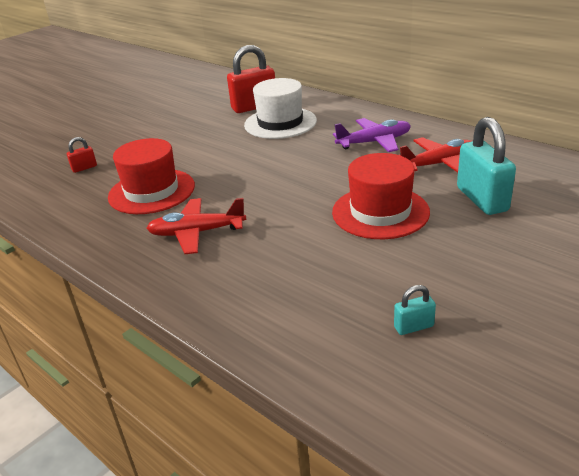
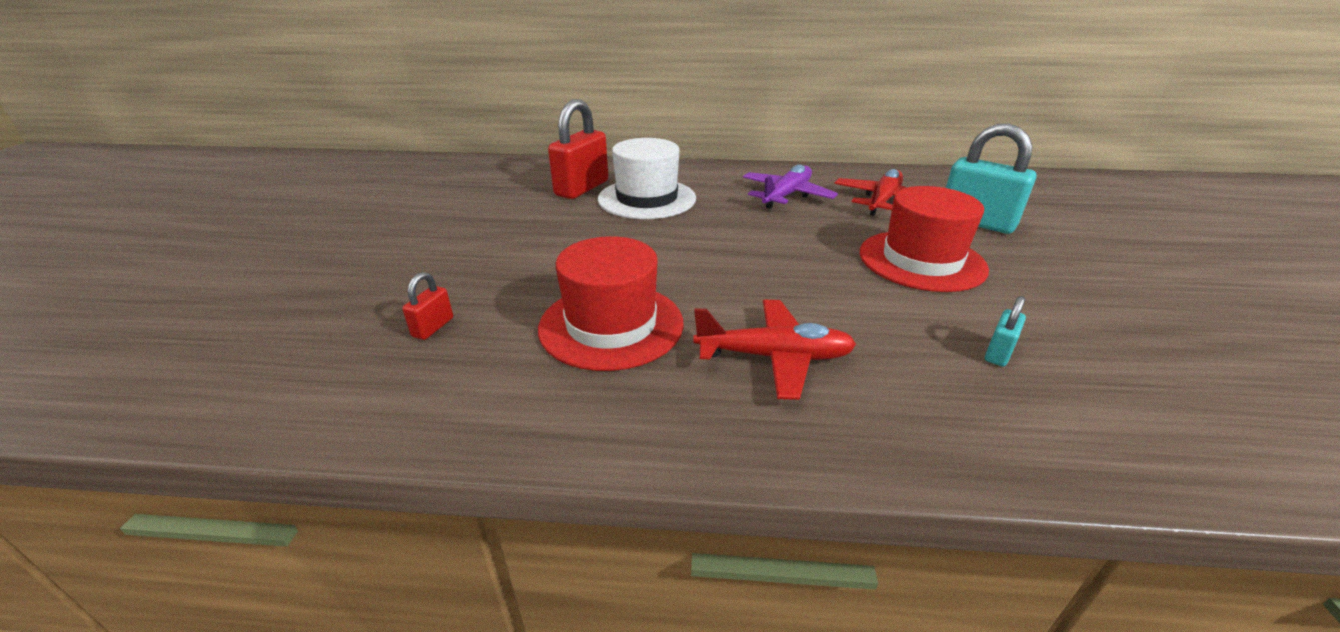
camera: 40 degrees left, 0 degrees up
red plane [146,198,246,254] -> red plane turned 135 degrees counterclockwise [693,300,856,400]
turquoise padlock [394,285,436,335] -> turquoise padlock moved to [985,296,1026,367]

